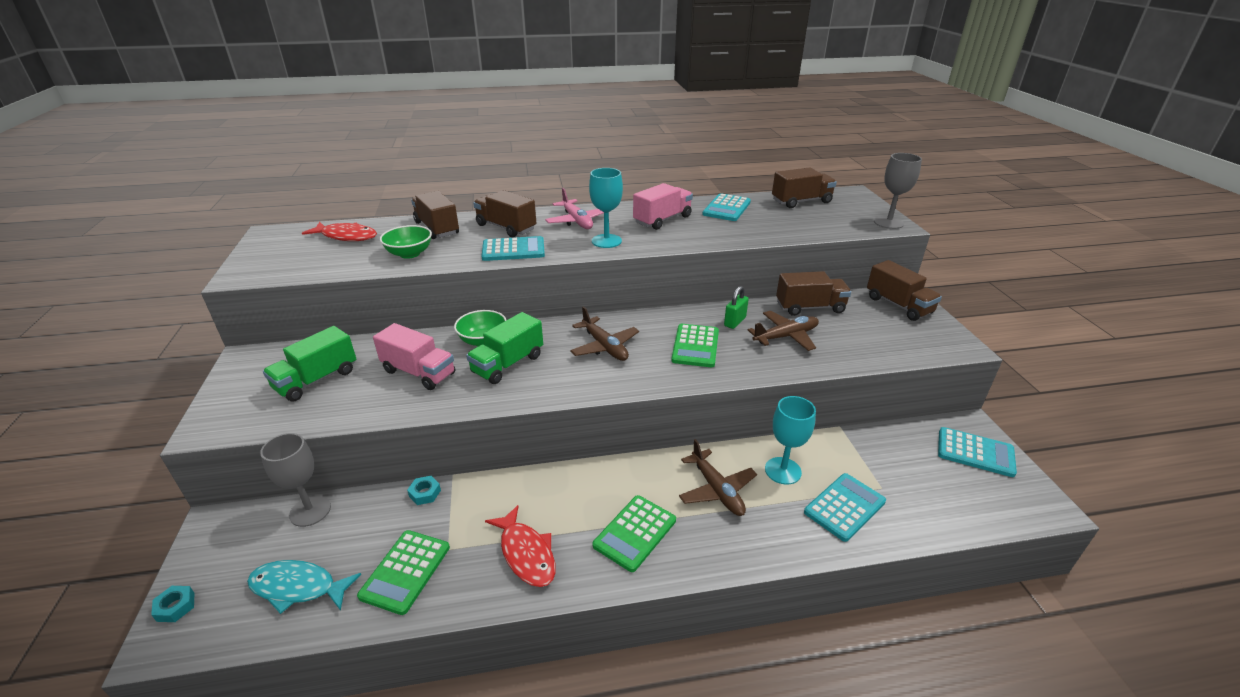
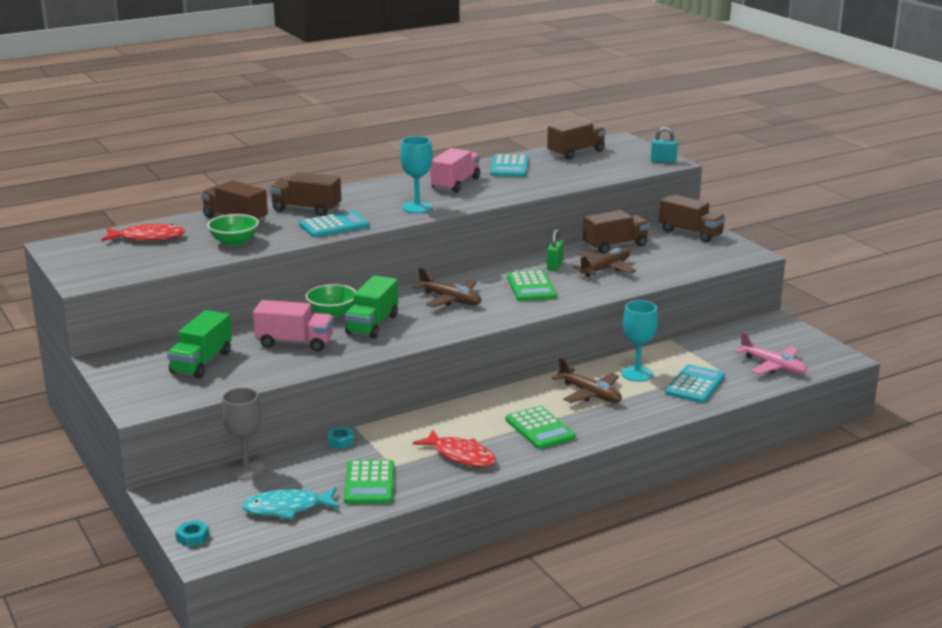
camera: 20 degrees left, 10 degrees down
pink plane [545,188,604,229] -> pink plane moved to [735,332,807,374]
green calculator [593,495,676,572] -> green calculator turned 45 degrees counterclockwise [506,406,576,449]
grey goblet [874,153,922,229] -> turquoise padlock [651,127,678,163]
turquoise calculator [938,427,1017,477] -> none

